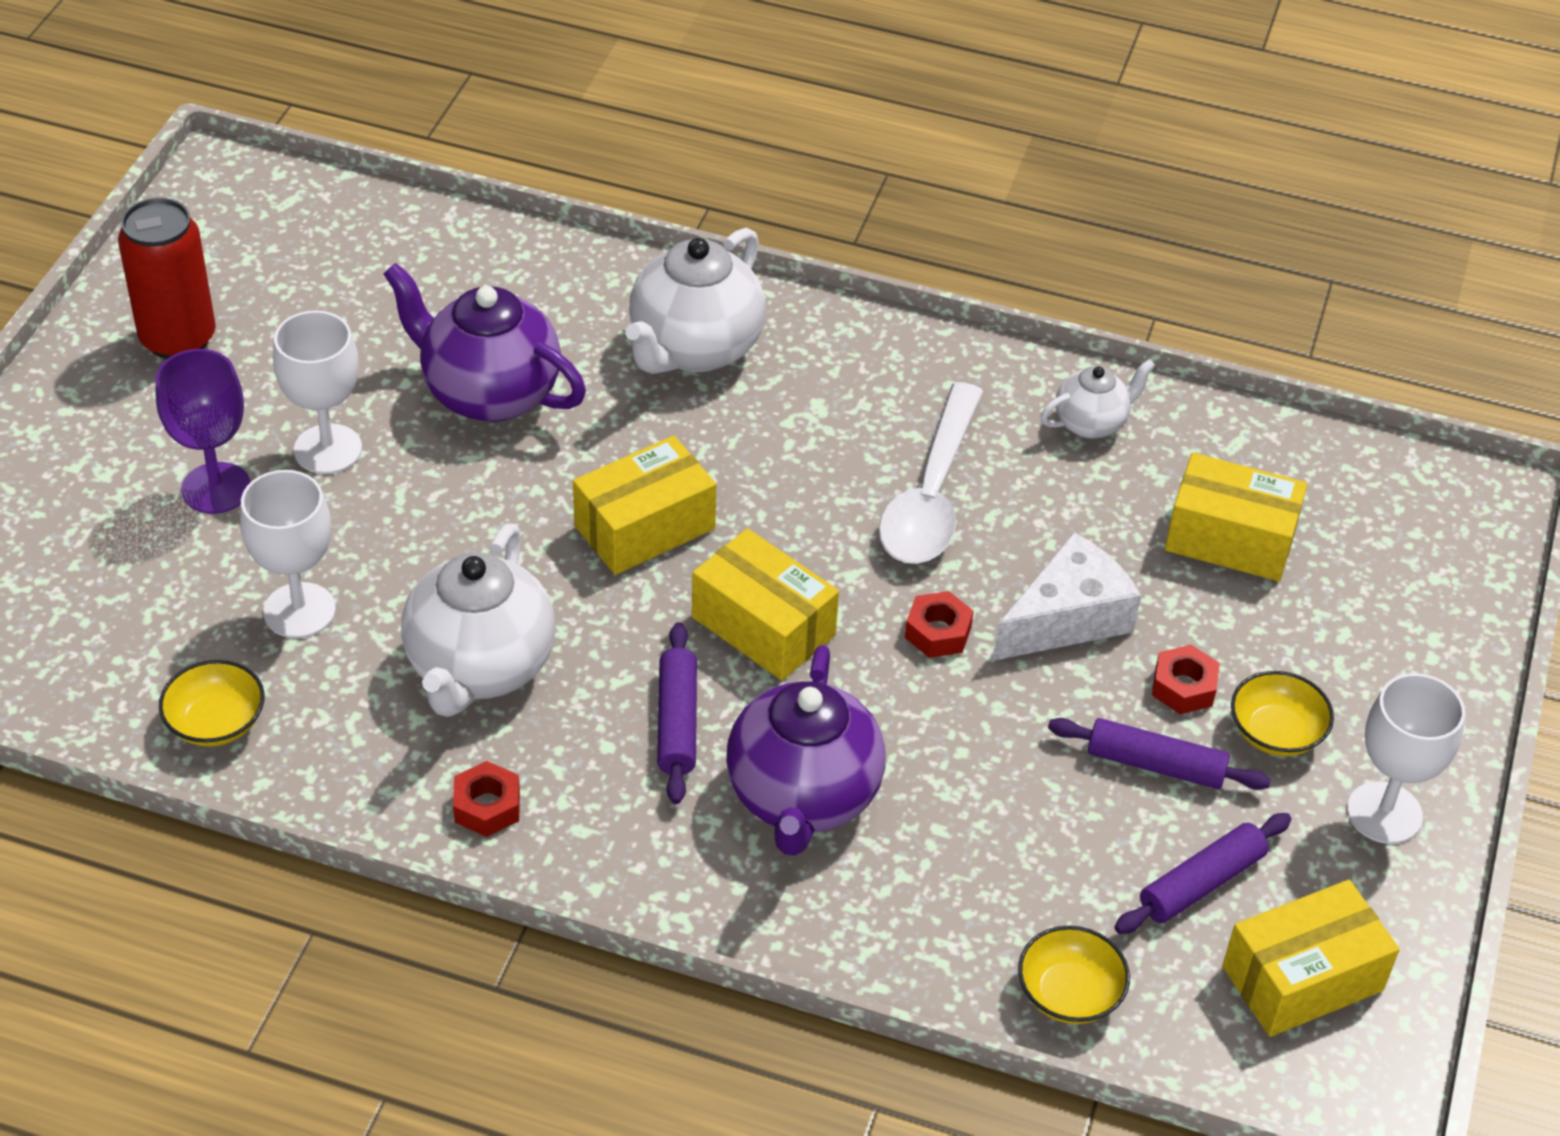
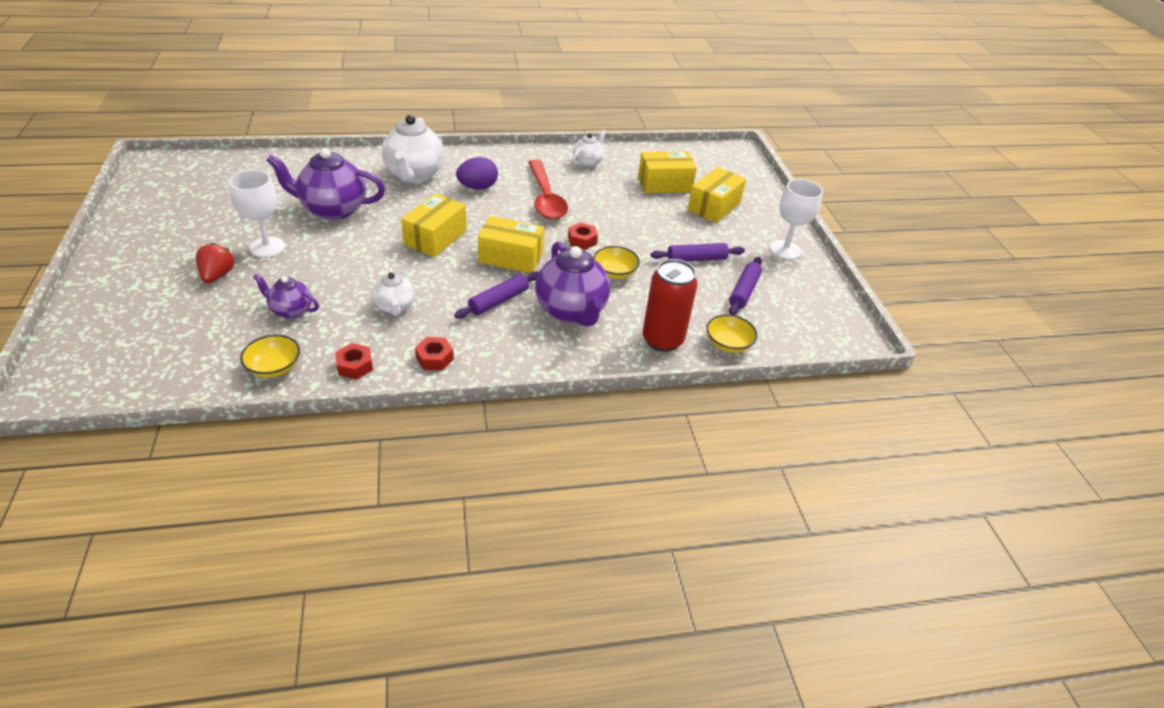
camera: 30 degrees left, 5 degrees down
red can [118,198,216,359] -> red can moved to [642,259,698,352]
purple goblet [156,349,251,514] -> red strawberry [196,243,235,283]
white goblet [240,470,336,638] -> purple teapot [253,273,319,319]
white teapot [401,523,556,717] -> white teapot [372,268,415,316], size x0.54
purple rolling pin [657,622,697,804] -> purple rolling pin turned 75 degrees clockwise [454,271,539,318]
white spoon [879,382,983,564] -> red spoon [528,159,568,220]
white cheese [993,532,1141,661] -> none
red nut [1152,645,1220,714] -> red nut moved to [335,343,373,379]
yellow box [1222,880,1400,1037] -> yellow box moved to [687,167,746,223]
yellow bowl [1231,671,1334,756] -> yellow bowl moved to [593,246,640,279]
none -> purple egg [456,157,498,190]

